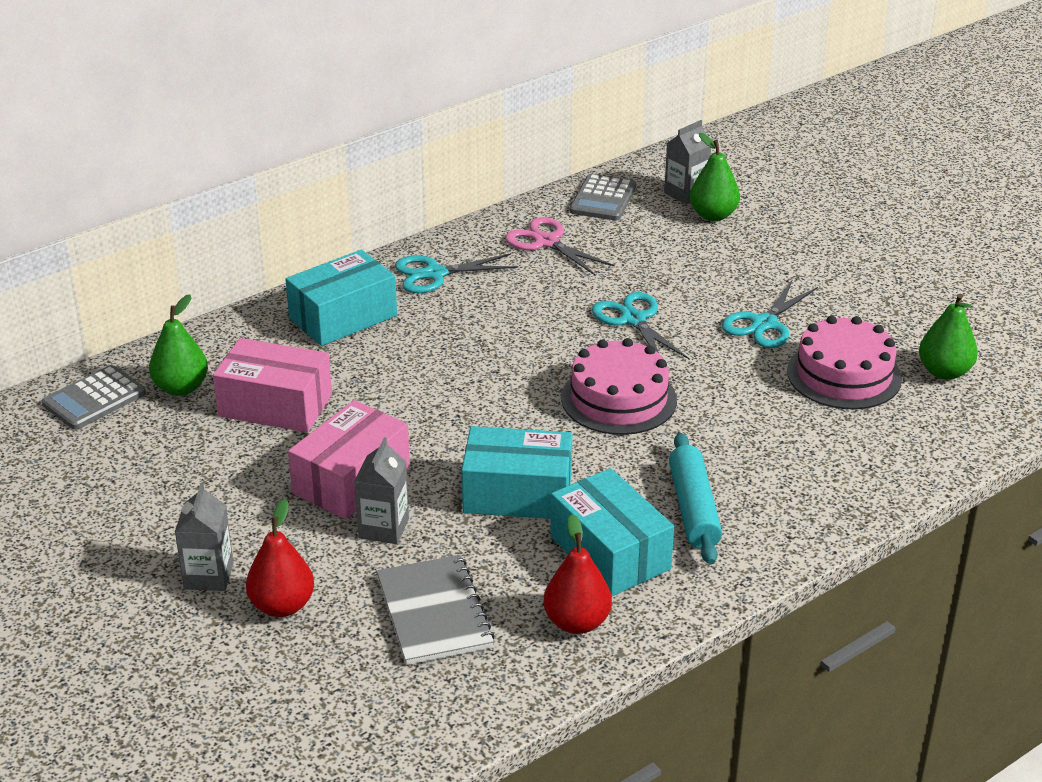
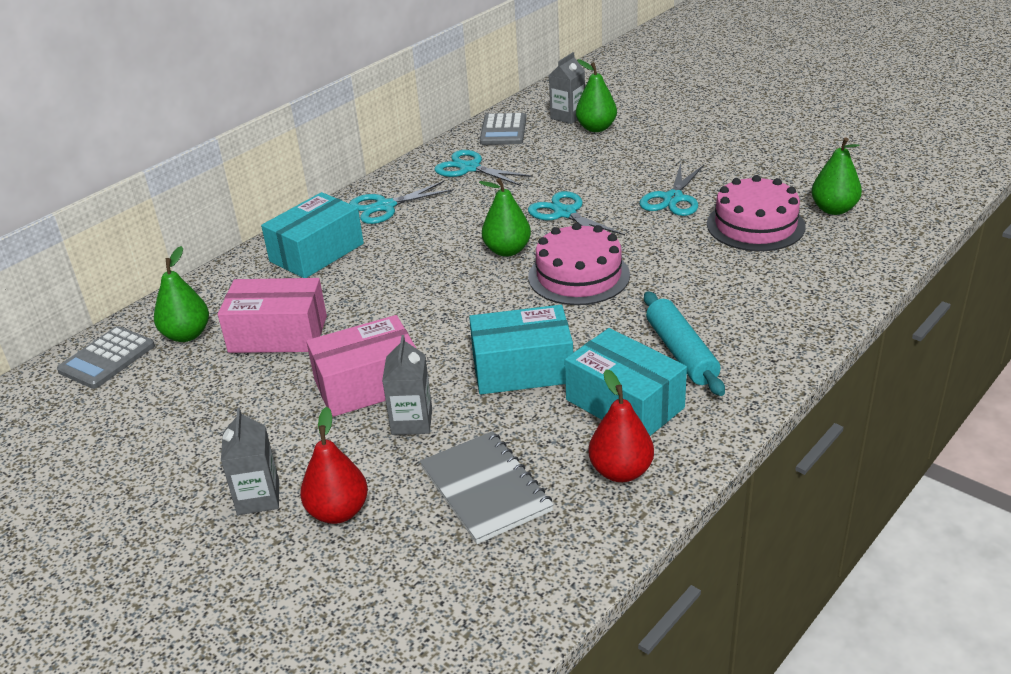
camera: 10 degrees left, 0 degrees up
pink box [288,400,410,519] -> pink box turned 45 degrees clockwise [306,315,417,417]
pink scissors [505,217,615,275] -> turquoise scissors [434,150,533,186]
none -> green pear [479,178,531,257]

